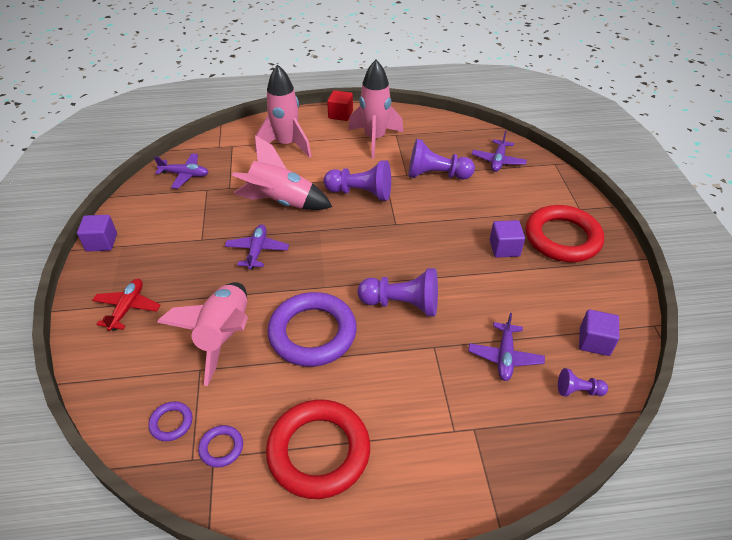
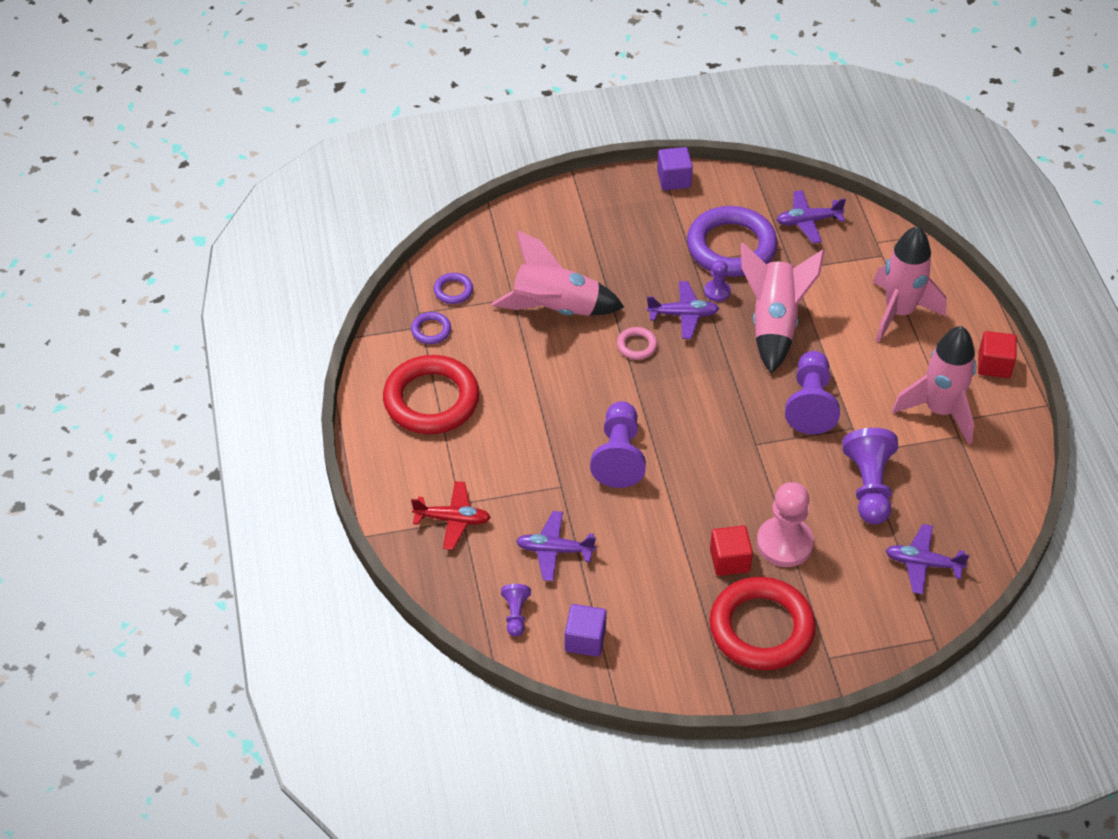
camera: 85 degrees right, 5 degrees up
red plane [92,279,160,331] -> red plane moved to [411,481,491,550]
purple plane [154,153,208,189] -> purple plane turned 75 degrees clockwise [776,190,846,243]
purple ring [267,292,357,367] -> purple ring moved to [687,206,778,277]
purple cube [490,220,525,258] -> red cube [710,525,753,576]
none -> pink ring [617,327,657,360]
none -> purple pawn [704,260,731,302]
none -> pink pawn [757,482,814,567]

